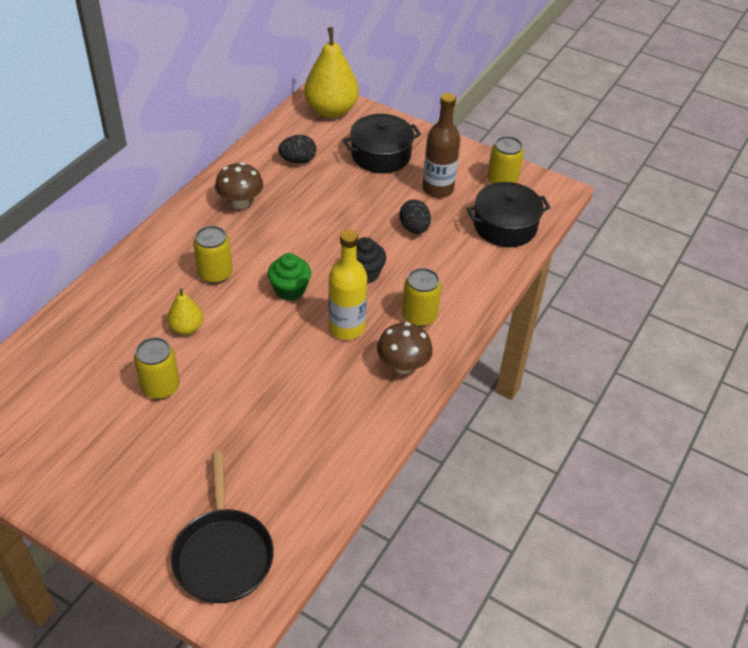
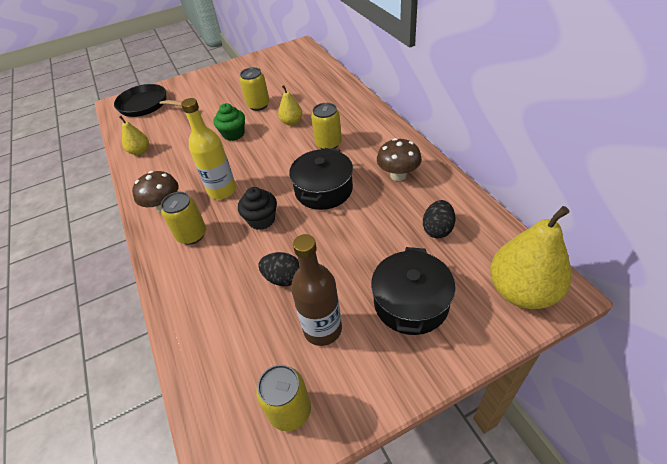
camera: 130 degrees right, 0 degrees up
green cupcake [267,253,311,301] -> green cupcake moved to [213,103,245,141]
black pot [466,182,551,247] -> black pot moved to [289,148,353,210]
none -> yellow pear [119,116,149,155]

